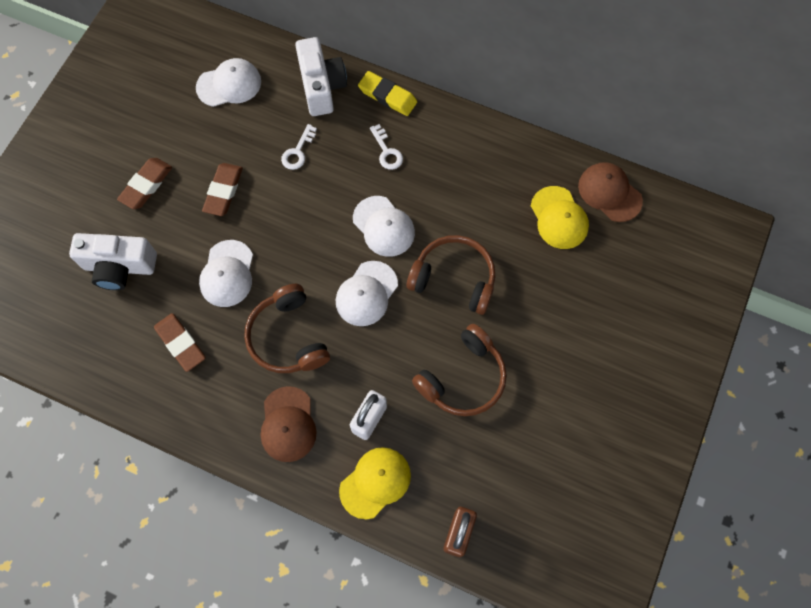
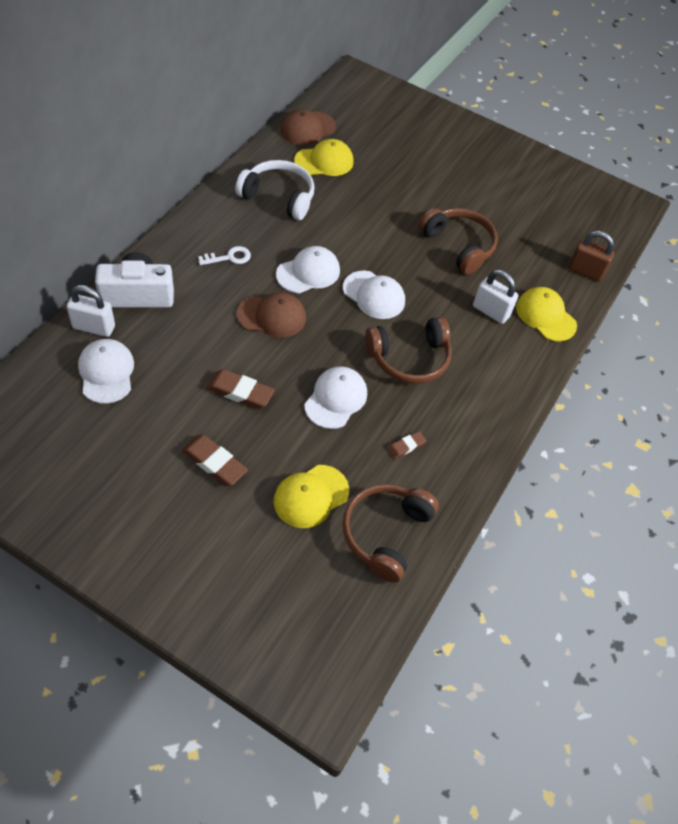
camera: 90 degrees left, 15 degrees down
white camera [69,233,157,290] -> yellow cap [274,465,349,528]
brown eraser [154,313,205,372] -> brown eraser [387,431,426,459], size x0.57
white cap [199,240,253,307] -> white cap turned 75 degrees counterclockwise [304,366,367,429]
brown cap [261,386,317,462] -> brown cap moved to [237,292,306,337]
white key [281,124,317,170] -> none
yellow eraser [358,71,417,116] -> none
brown headphones [406,235,496,315] -> brown headphones moved to [342,484,439,583]
none -> white padlock [67,285,115,337]
none -> white headphones [235,160,314,220]

